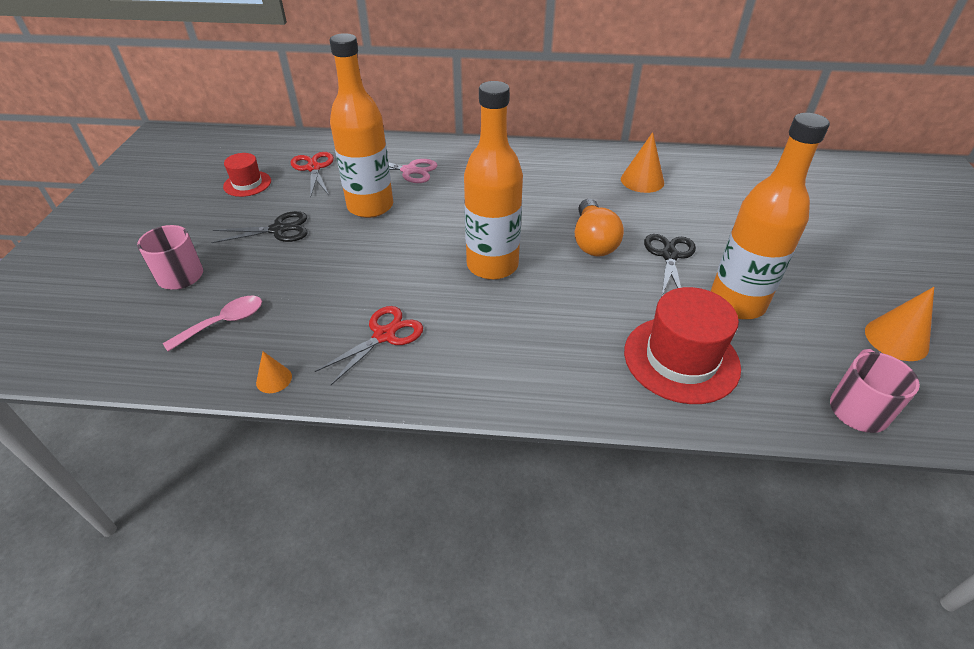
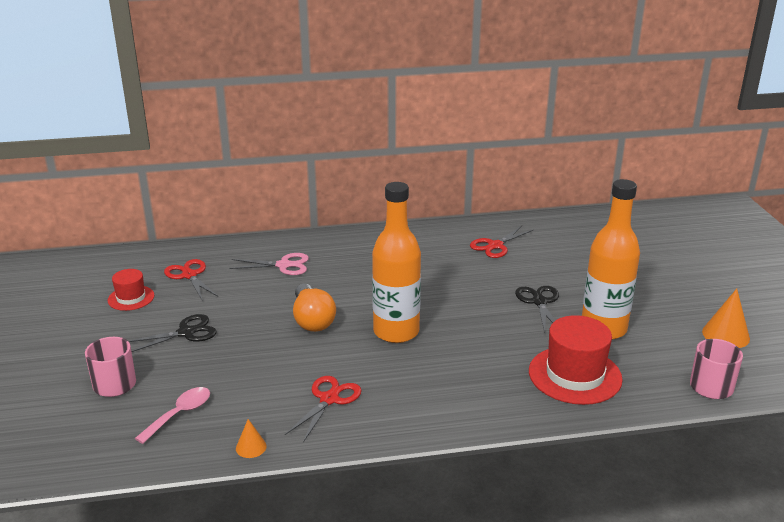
camera: 15 degrees left, 15 degrees down
orange bottle [330,33,393,218] -> none
orange light bulb [575,199,624,257] -> orange light bulb moved to [293,284,336,332]
orange cone [621,132,664,193] -> red scissors [470,226,533,258]

